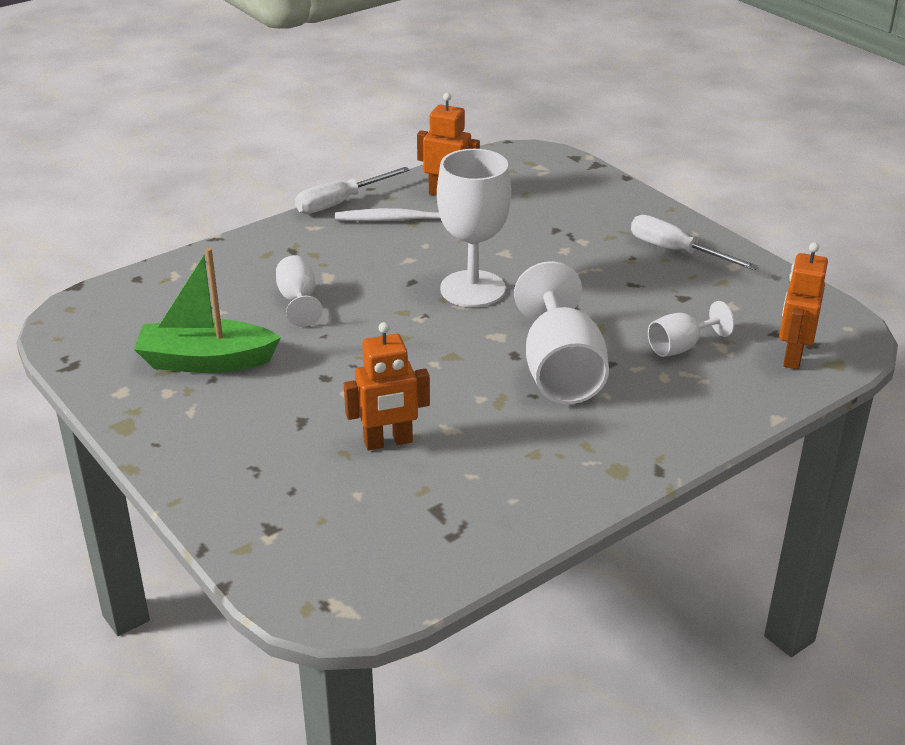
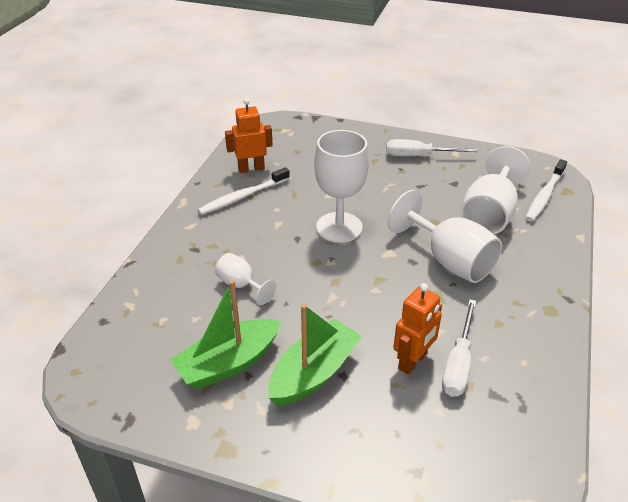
camera: 35 degrees left, 5 degrees up
white screwdriver [295,167,410,214] -> white screwdriver moved to [442,299,476,397]
white goblet [648,301,734,357] -> white goblet [461,146,530,234], size x1.87
orange robot [779,242,828,369] -> white toothbrush [525,159,567,222]
none -> green boat [268,304,362,406]

